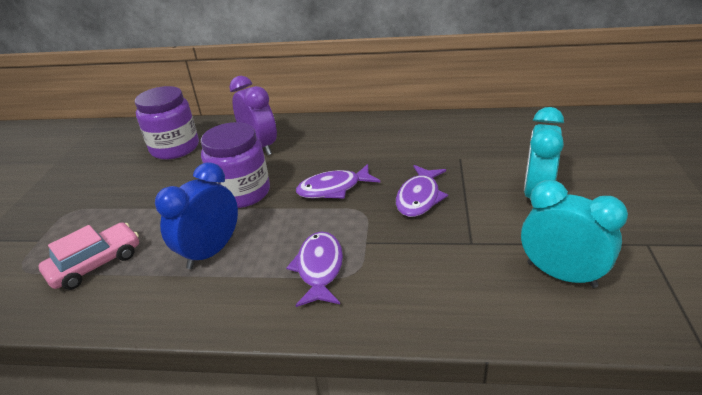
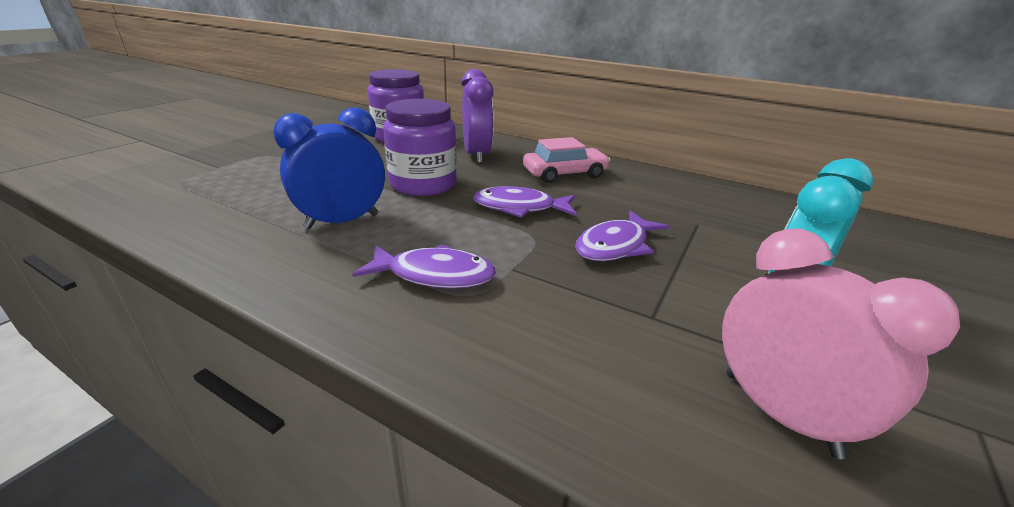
camera: 20 degrees right, 5 degrees down
pink car [38,222,139,290] -> pink car moved to [523,137,610,183]
purple fish [286,232,343,307] -> purple fish turned 75 degrees clockwise [353,244,496,289]
turquoise clock [521,180,628,288] -> pink clock [722,228,960,459]

